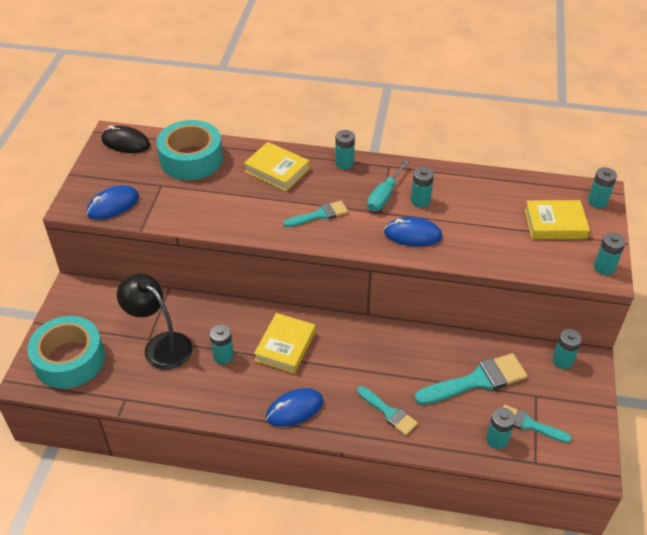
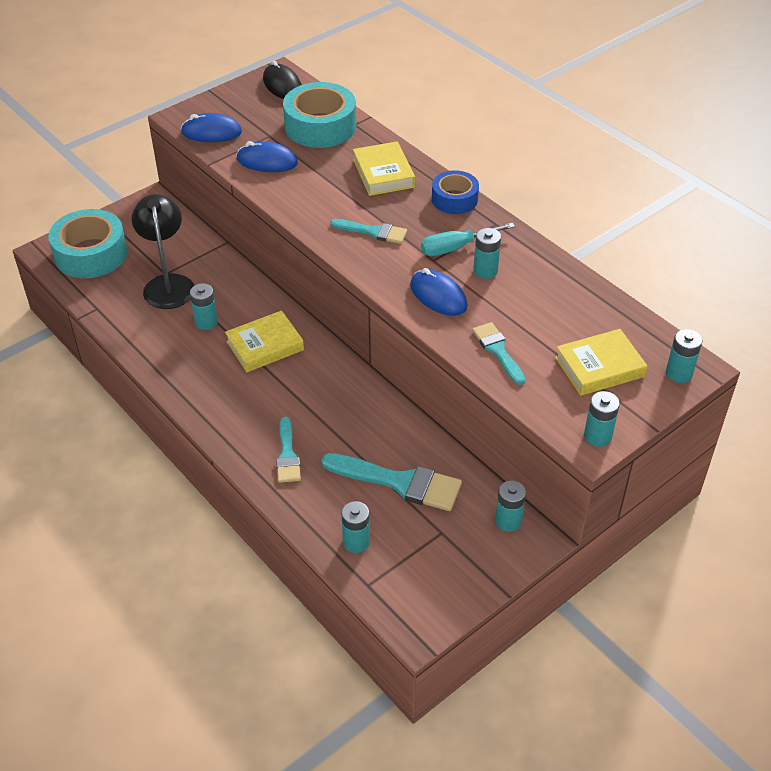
camera: 40 degrees right, 0 degrees up
blue mouse [266,388,323,427] -> blue mouse moved to [236,141,298,172]
turquoise battery [335,130,355,169] -> blue tape [432,170,479,214]
turquoise brush [503,405,572,443] -> turquoise brush moved to [472,322,526,385]
yellow book [524,200,590,239] -> yellow book turned 60 degrees counterclockwise [555,329,647,396]

